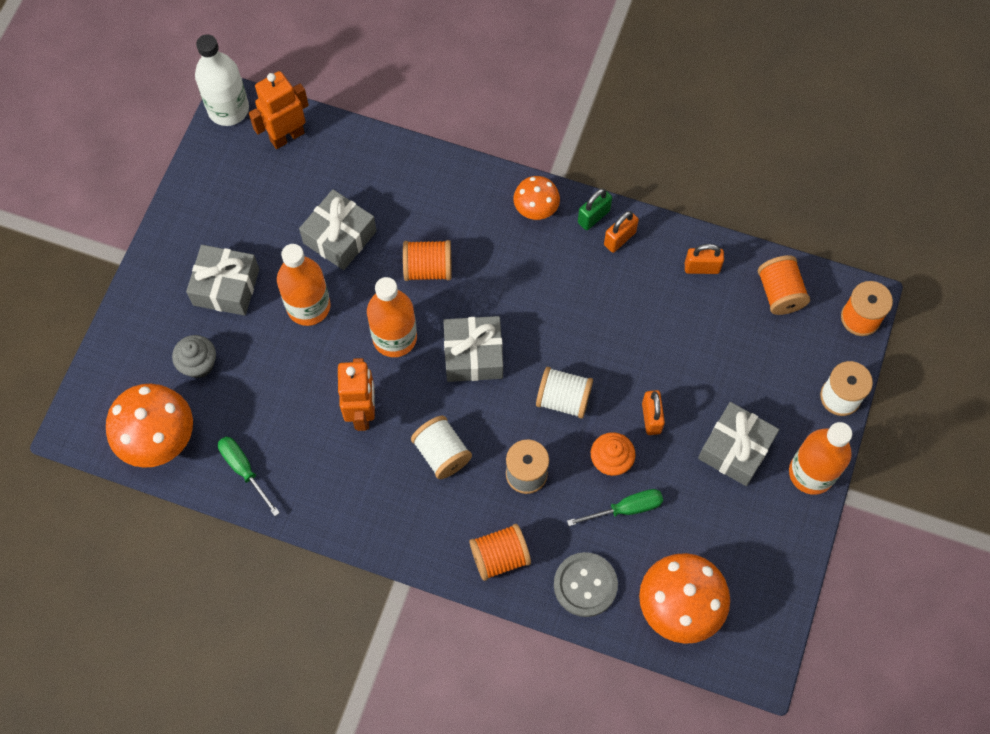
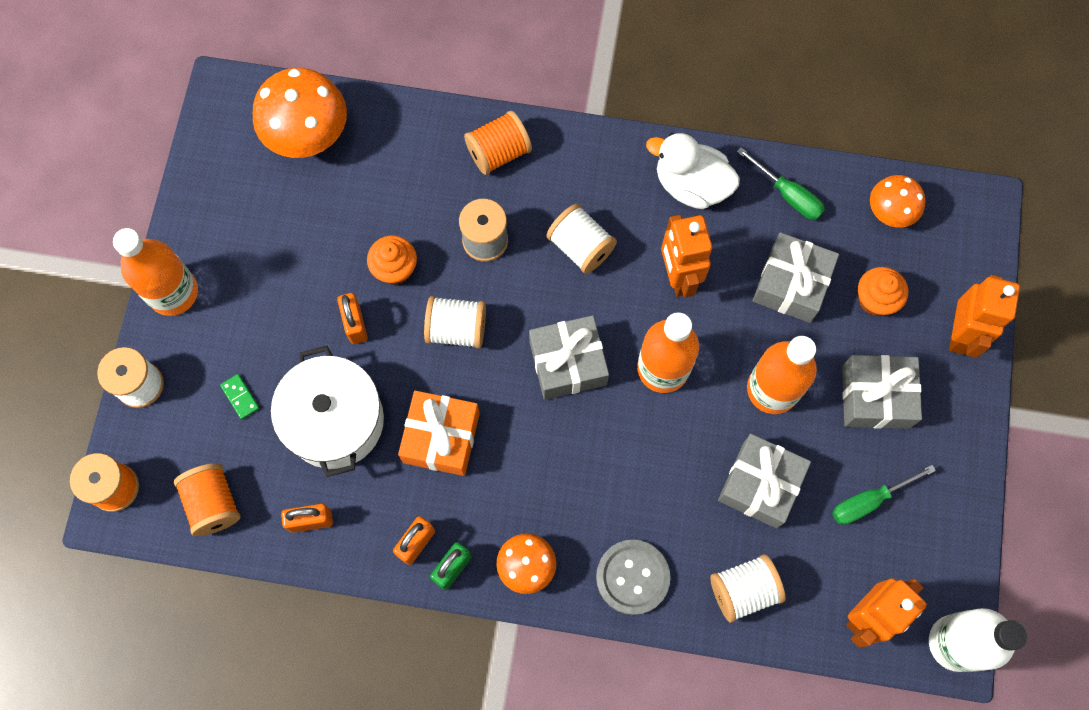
camera: 170 degrees right, 5 degrees up
orange mushroom [106,384,193,468] -> orange mushroom [870,175,926,228], size x0.58
grey cupcake [172,335,216,378] -> orange cupcake [858,267,908,316]
orange spool [403,240,452,281] -> none
grey button [554,552,618,617] -> grey button moved to [596,540,671,615]
green screwdriver [567,489,663,526] -> green screwdriver moved to [833,465,936,525]
grey gift [698,402,779,486] -> grey gift moved to [752,232,839,323]
none -> green domino [220,374,260,419]
none -> white pot [271,346,384,477]
none -> orange gift [398,391,480,476]
none -> white duck [646,133,740,209]
none -> white spool [710,554,786,623]
none -> orange robot [949,275,1020,358]

